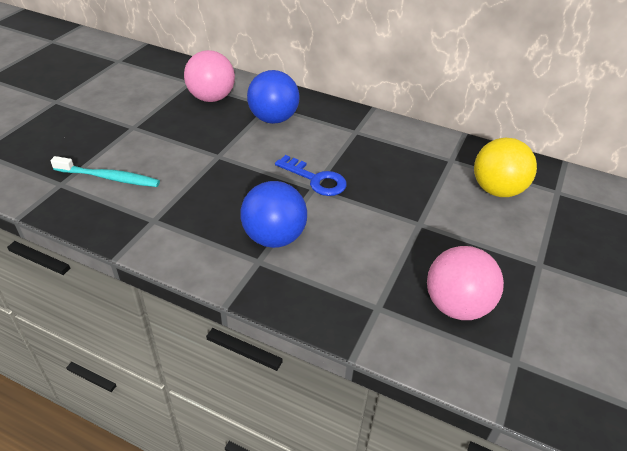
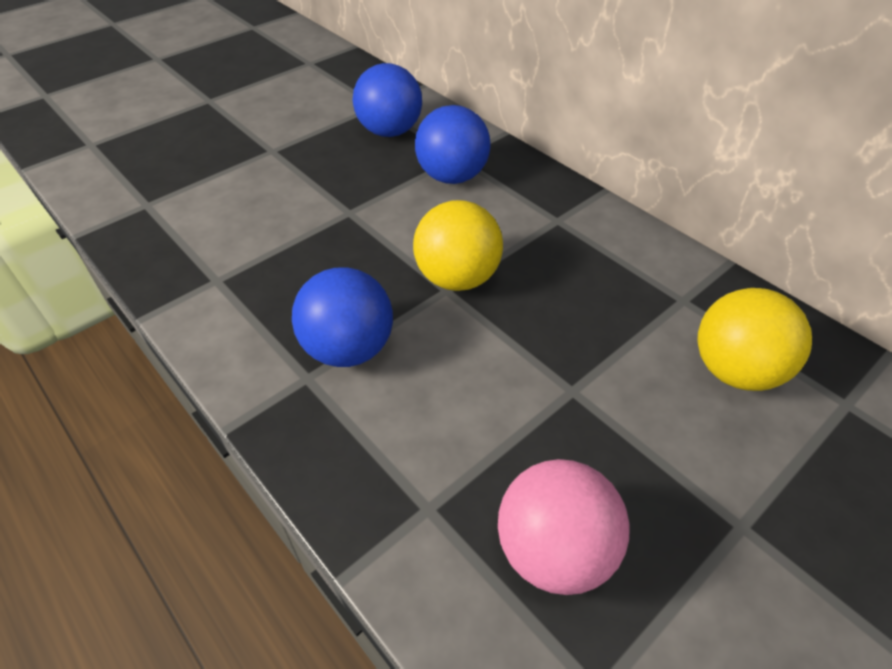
camera: 25 degrees right, 5 degrees up
turquoise toothbrush [50,156,160,187] -> none
pink ball [184,50,235,102] -> blue ball [353,63,422,137]
blue key [275,155,347,196] -> yellow ball [413,200,503,291]

